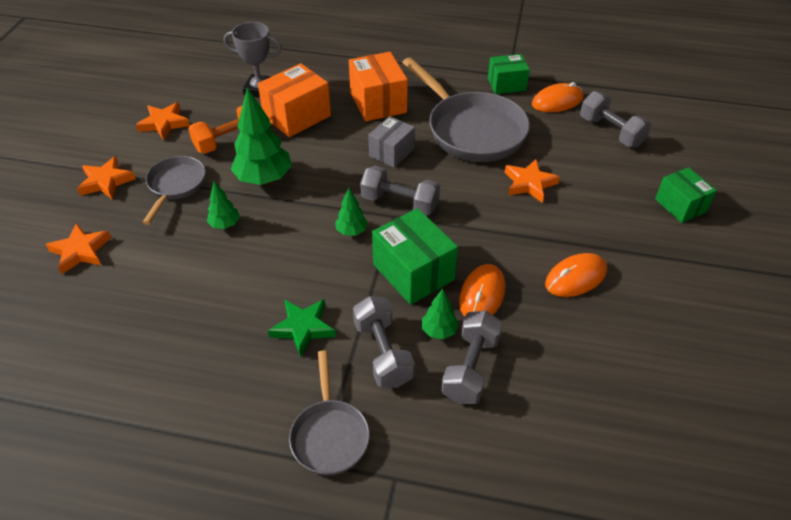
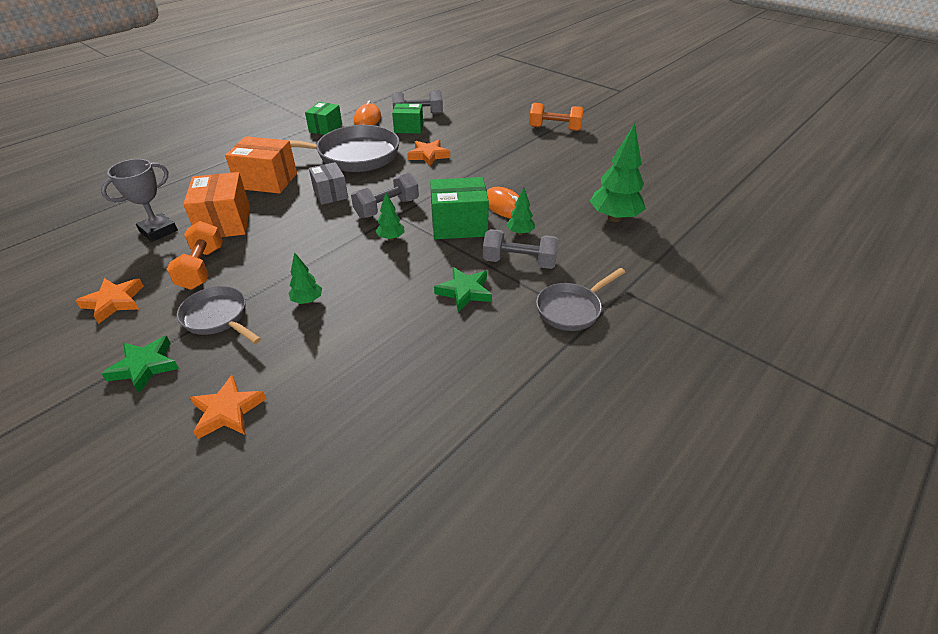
camera: 60 degrees left, 5 degrees down
orange star [77,156,136,199] -> green star [101,336,179,393]
green tree [231,87,292,185] -> green tree moved to [590,123,646,222]
grey pan [289,350,370,475] -> grey pan turned 120 degrees clockwise [536,268,625,331]
grey dumbbell [441,311,503,404] -> none
orange mouse [545,253,607,297] -> none
green box [655,167,717,223] -> green box moved to [392,103,423,134]
none -> orange dumbbell [529,103,584,131]

